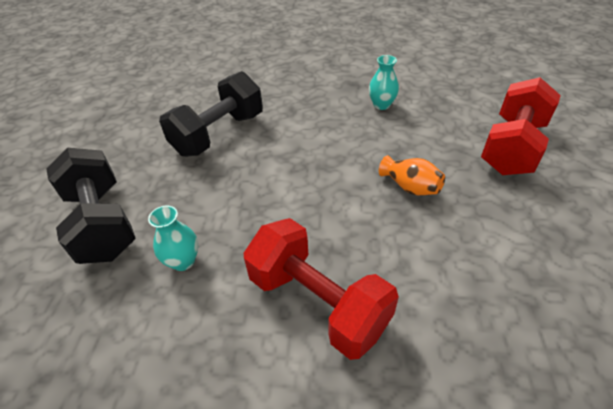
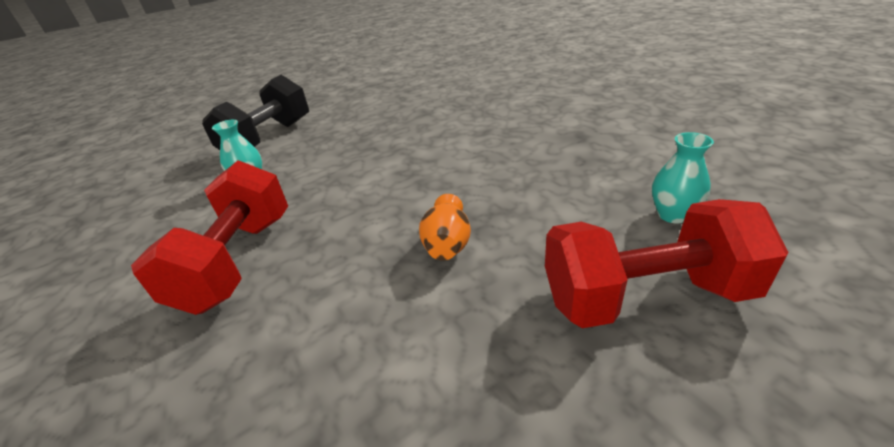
camera: 55 degrees right, 10 degrees down
black dumbbell [159,71,263,157] -> none
turquoise vase [369,55,399,110] -> turquoise vase moved to [652,132,714,224]

